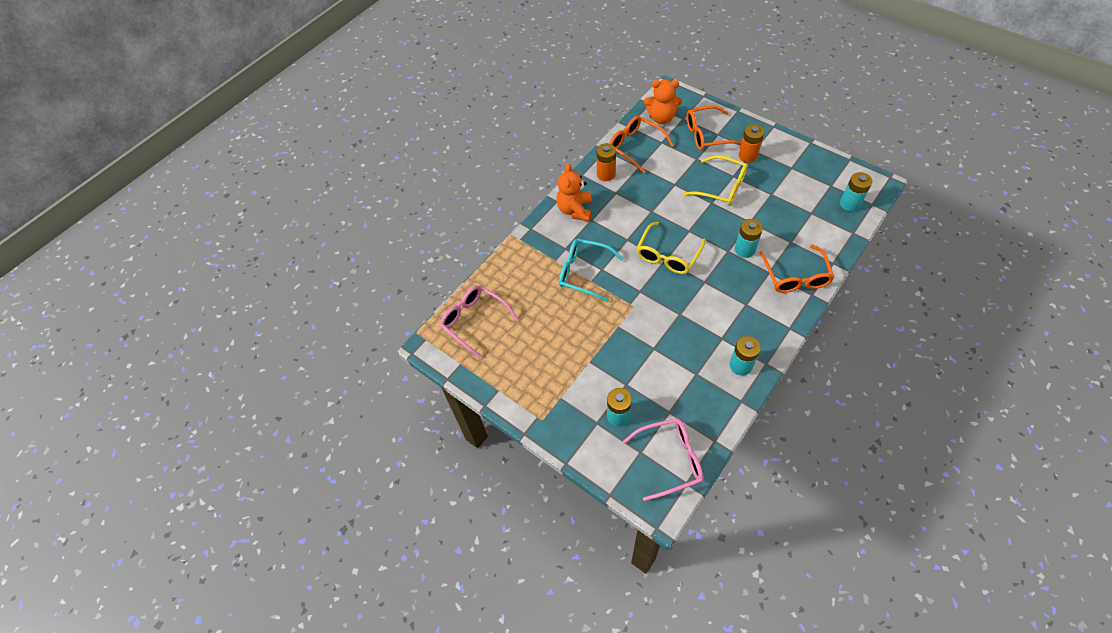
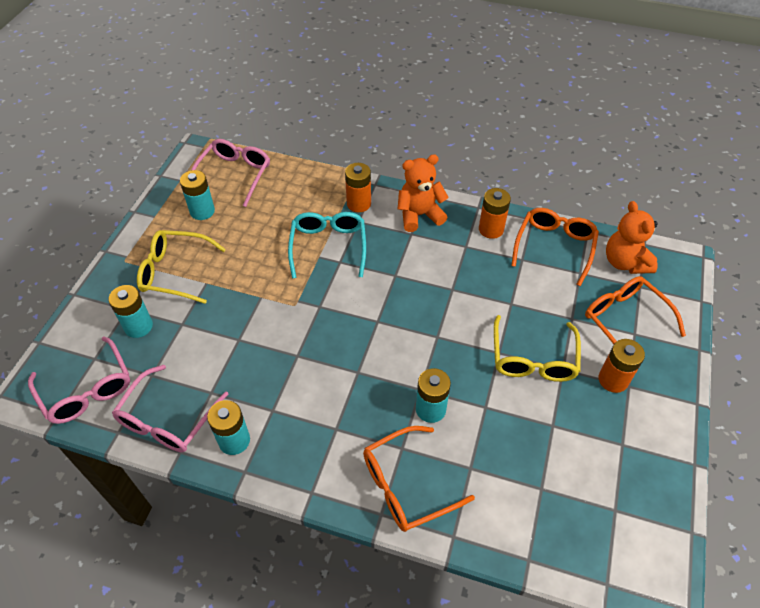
camera: 65 degrees right, 5 degrees down
yellow glasses [636,222,706,274] -> yellow glasses moved to [137,230,226,304]
turquoise battery [840,172,872,212] -> turquoise battery moved to [180,170,215,220]
none -> pink glasses [112,365,228,452]
none -> orange battery [345,163,371,213]

